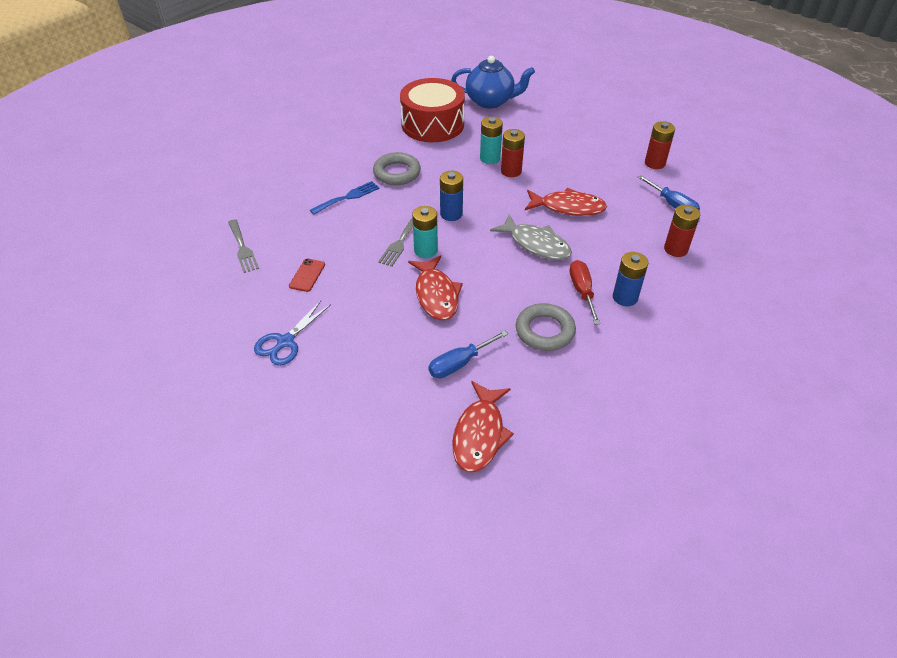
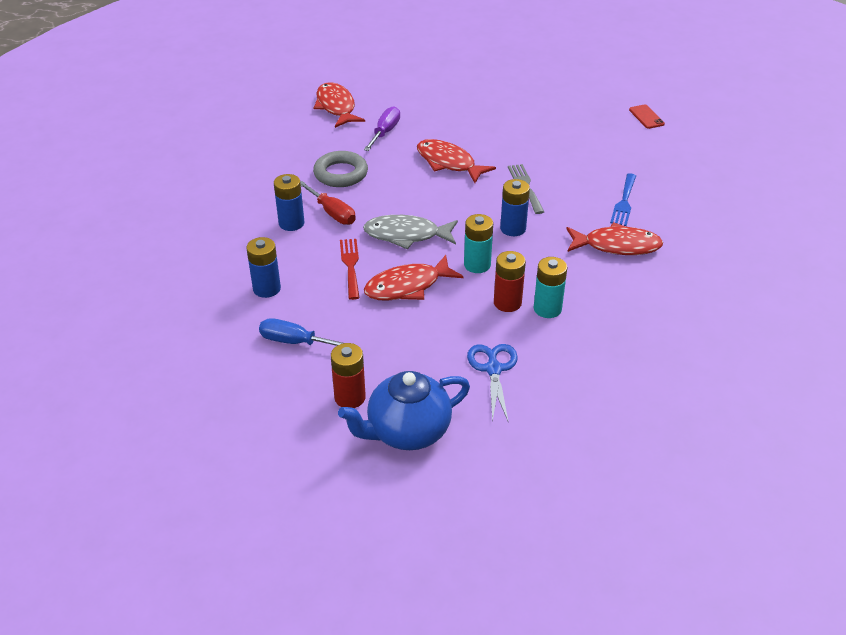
camera: 145 degrees right, 5 degrees down
grey fork [228,219,259,273] -> none
blue scissors [254,301,331,366] -> blue scissors moved to [467,344,518,422]
red phone [289,259,325,292] -> red phone moved to [629,104,665,129]
grey ring [373,152,421,185] -> red fish [566,222,663,255]
red drum [400,78,465,142] -> none
turquoise battery [412,206,438,258] -> turquoise battery moved to [464,214,493,273]
blue screwdriver [428,330,508,378] -> purple screwdriver [364,106,400,151]
blue teapot [451,56,535,108] -> blue teapot moved to [338,371,470,450]
red battery [664,205,700,257] -> blue battery [246,237,281,298]
none -> red fork [340,239,360,300]

